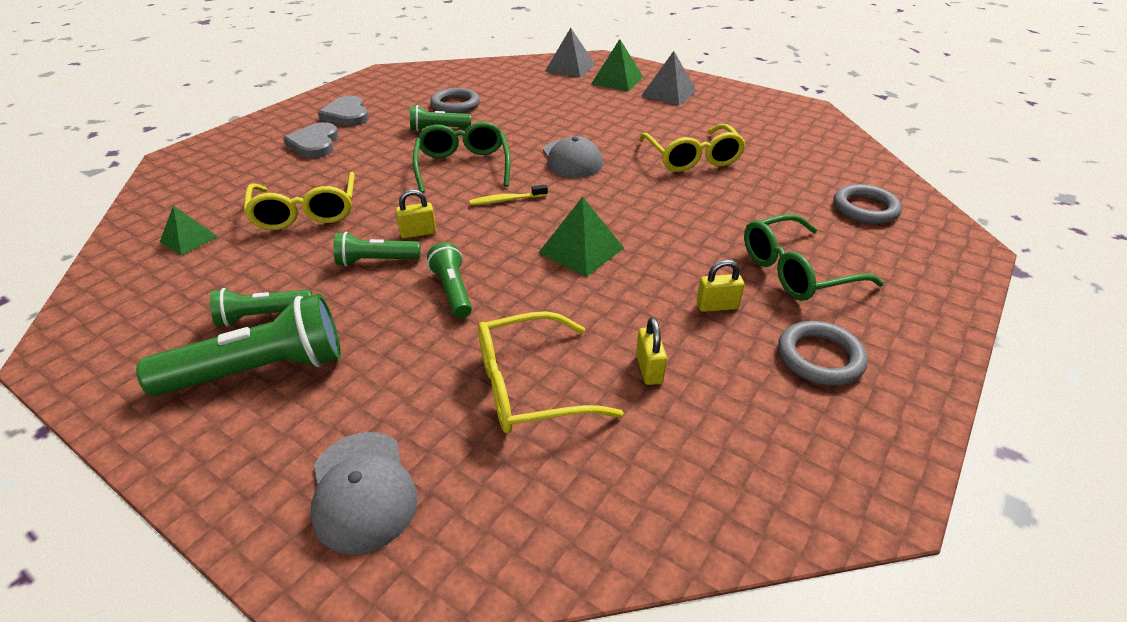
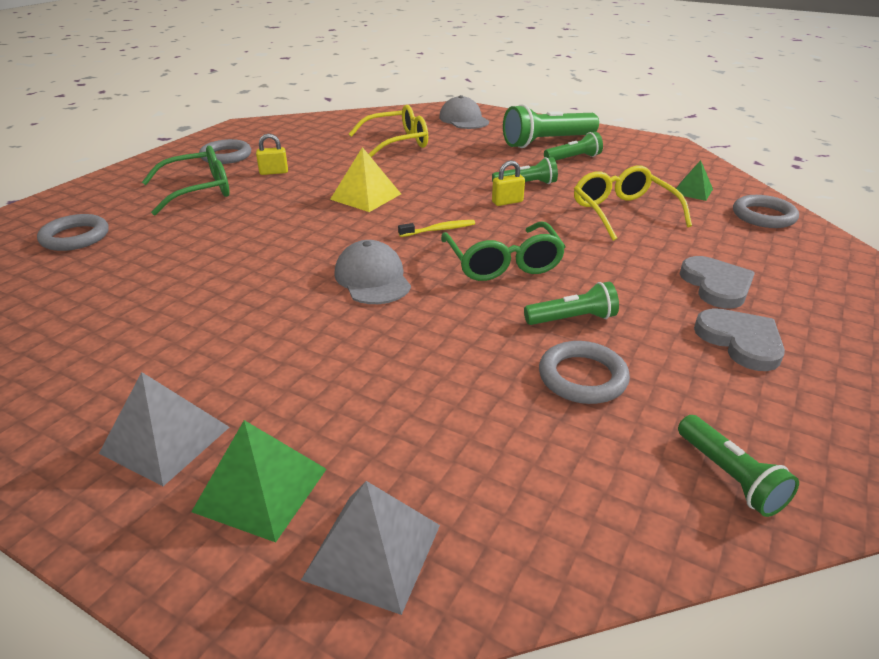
camera: 175 degrees right, 5 degrees down
green flashlight [427,242,472,318] -> green flashlight moved to [678,415,799,517]
green pyramid [538,197,624,277] -> yellow pyramid [330,147,401,212]
yellow padlock [636,318,667,385] -> none
yellow glasses [639,124,746,172] -> none
none -> grey ring [733,195,799,228]

